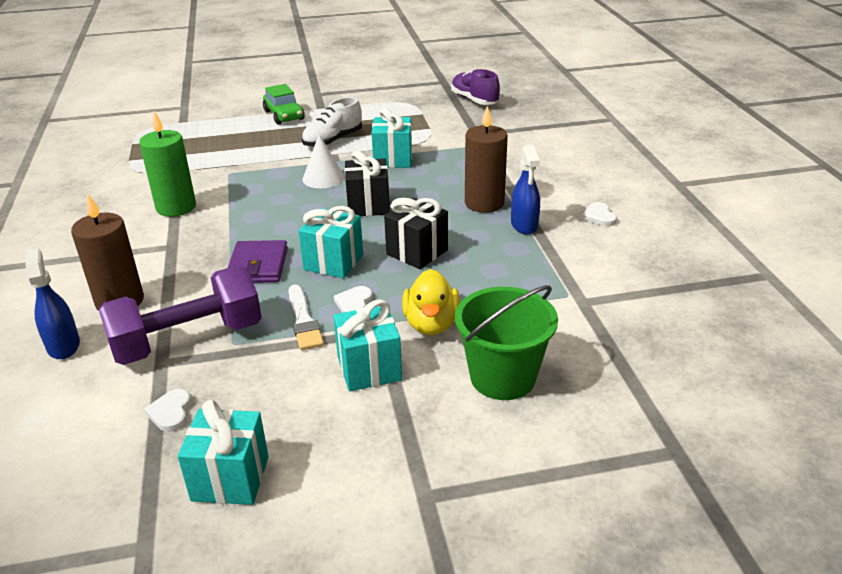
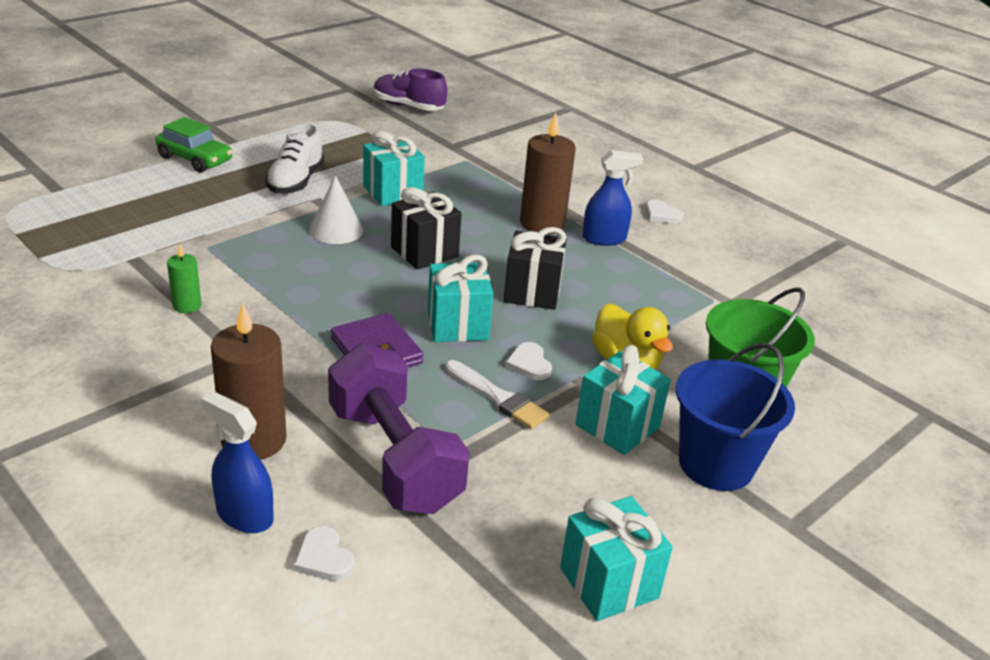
camera: 35 degrees left, 0 degrees up
purple dumbbell [99,266,262,365] -> purple dumbbell turned 60 degrees counterclockwise [328,343,470,514]
green candle [139,111,196,217] -> green candle [167,244,201,313], size x0.51
white heart [144,389,191,432] -> white heart moved to [294,526,354,581]
blue spray bottle [511,145,540,235] -> blue spray bottle turned 60 degrees counterclockwise [583,150,643,246]
none -> blue bucket [676,343,795,491]

